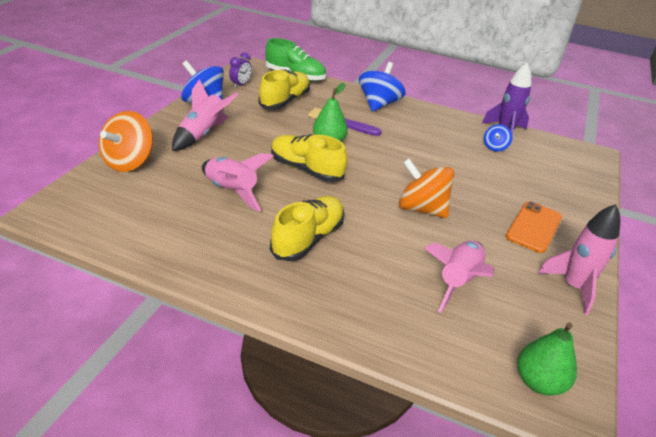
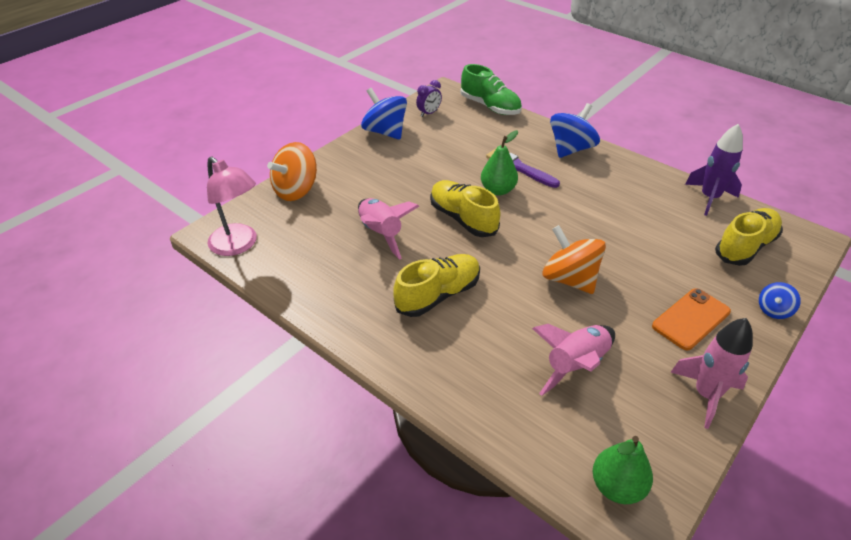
camera: 20 degrees right, 5 degrees up
pink rocket [172,79,238,151] -> none
yellow shoe [259,69,310,110] -> yellow shoe moved to [715,208,782,266]
blue spinning top [484,124,512,151] -> blue spinning top moved to [759,282,801,319]
none -> pink lamp [207,157,257,256]

